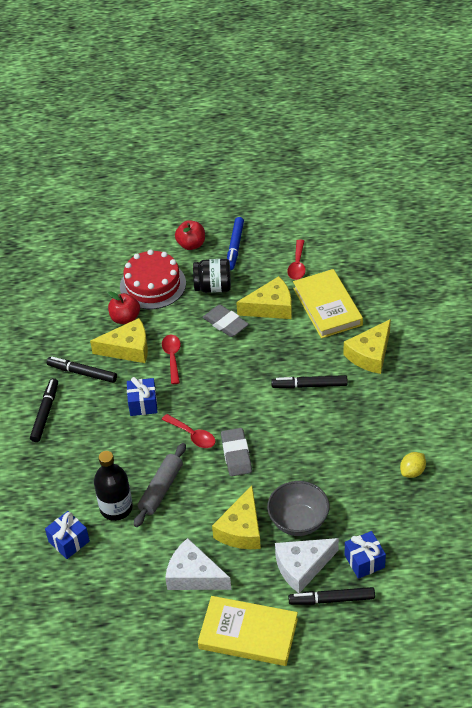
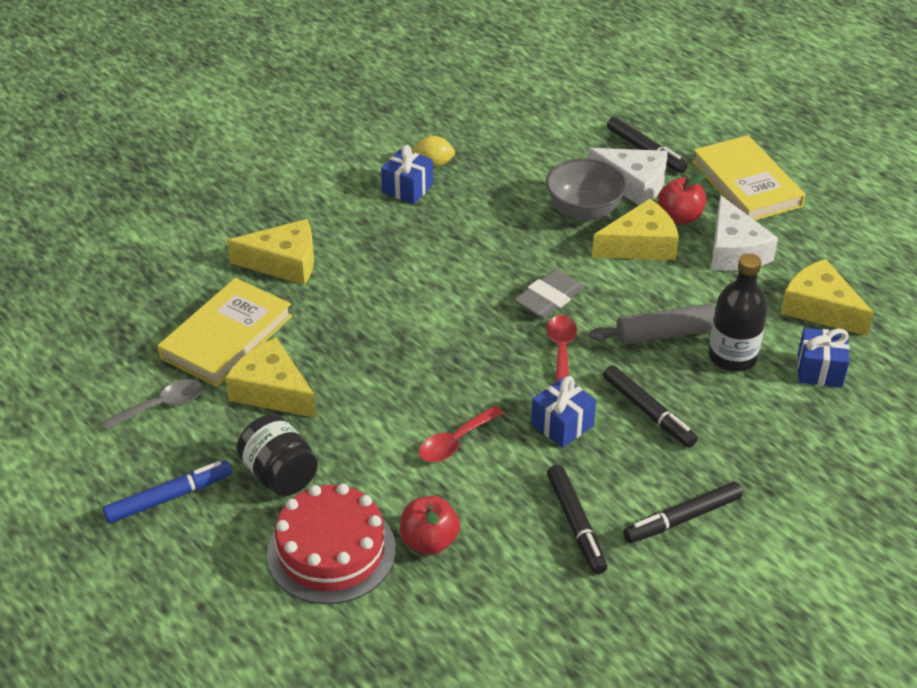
camera: 130 degrees left, 5 degrees down
yellow cheese [90,318,148,363] -> yellow cheese moved to [780,259,874,336]
red apple [175,220,205,250] -> red apple moved to [658,173,706,224]
grey eraser [203,305,249,337] -> none
black marker [271,375,348,389] -> black marker moved to [603,365,698,448]
red spoon [287,240,306,280] -> grey spoon [103,379,203,430]
blue gift [345,531,386,579] -> blue gift moved to [381,145,433,204]

